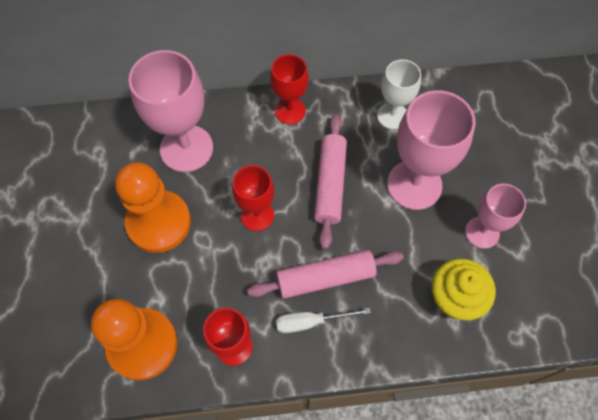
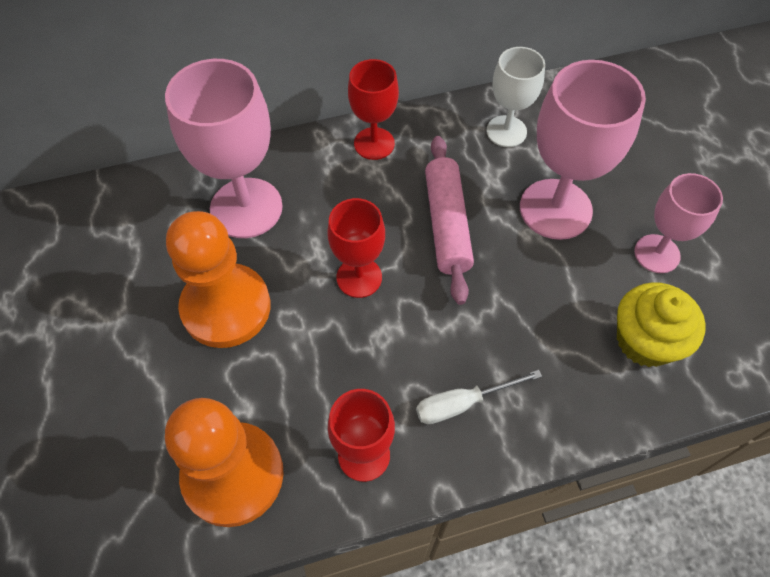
camera: 10 degrees left, 5 degrees down
pink rolling pin [247,250,404,299] -> none

